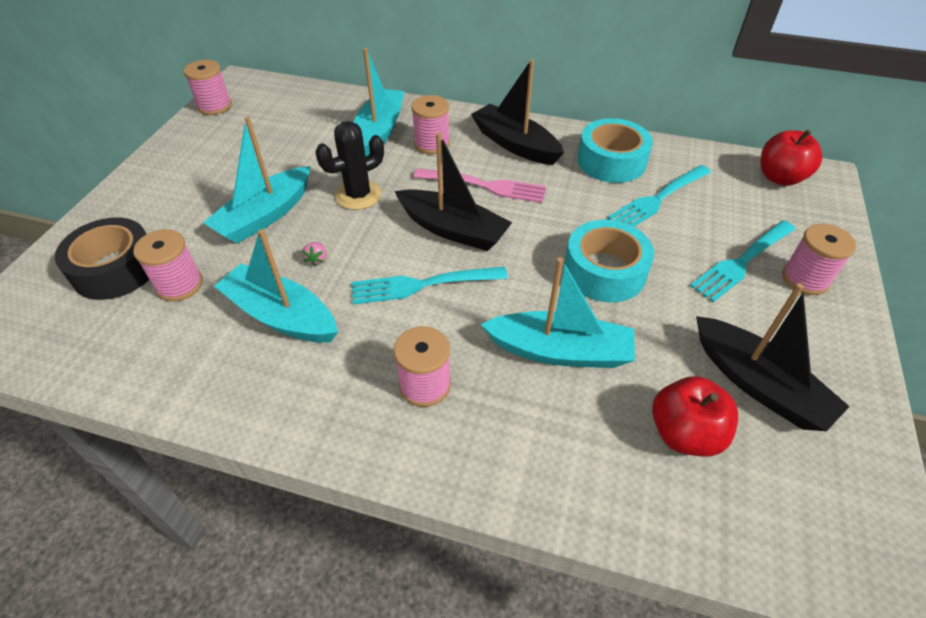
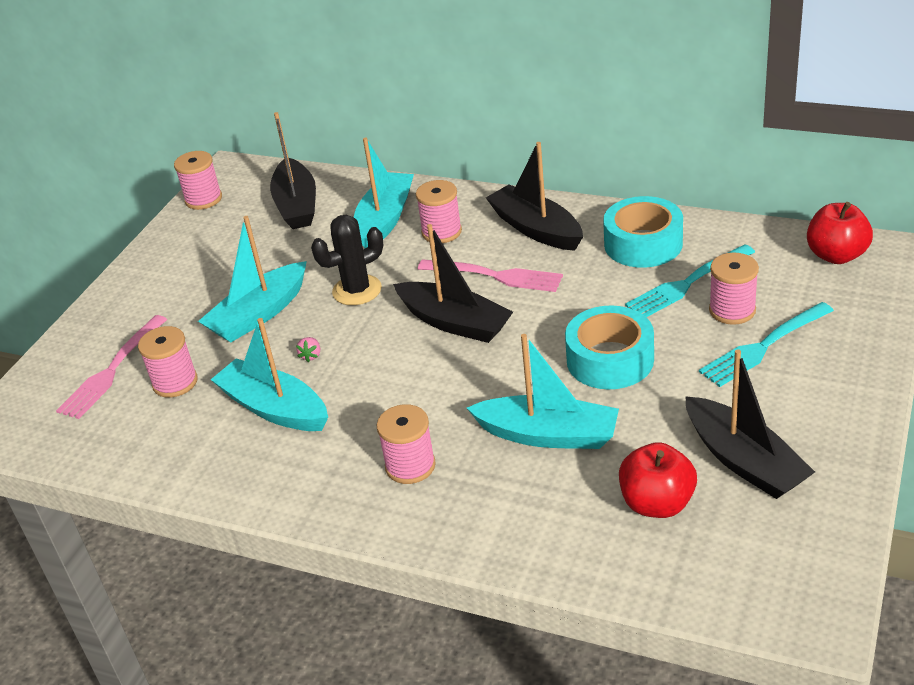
camera: 10 degrees right, 10 degrees down
black tape [55,218,149,300] -> pink fork [56,315,167,419]
turquoise fork [351,267,508,305] -> none
pink spool [782,224,856,295] -> pink spool moved to [709,252,759,325]
none -> black boat [270,112,316,229]

